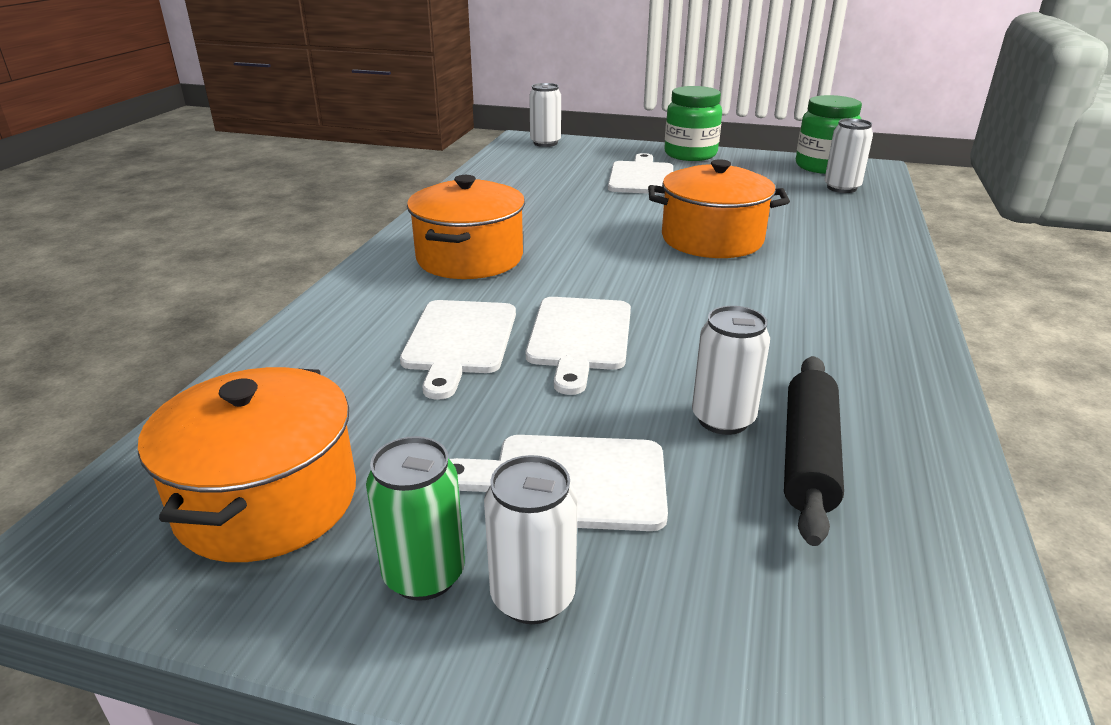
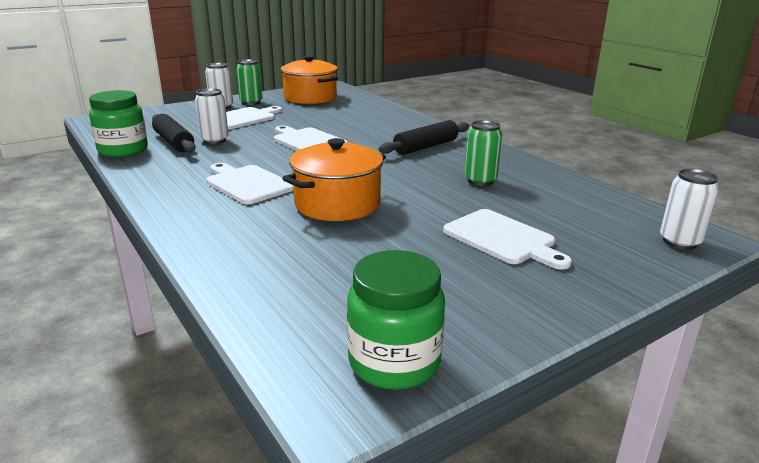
camera: 130 degrees right, 5 degrees down
white cutting board [400,300,516,400] -> white cutting board moved to [206,163,293,205]
orange pot [407,175,525,279] -> black rolling pin [379,120,469,155]
green jar [665,86,722,161] -> green jar moved to [89,90,148,157]
white can [824,118,873,193] -> none
none -> green can [465,120,502,186]

